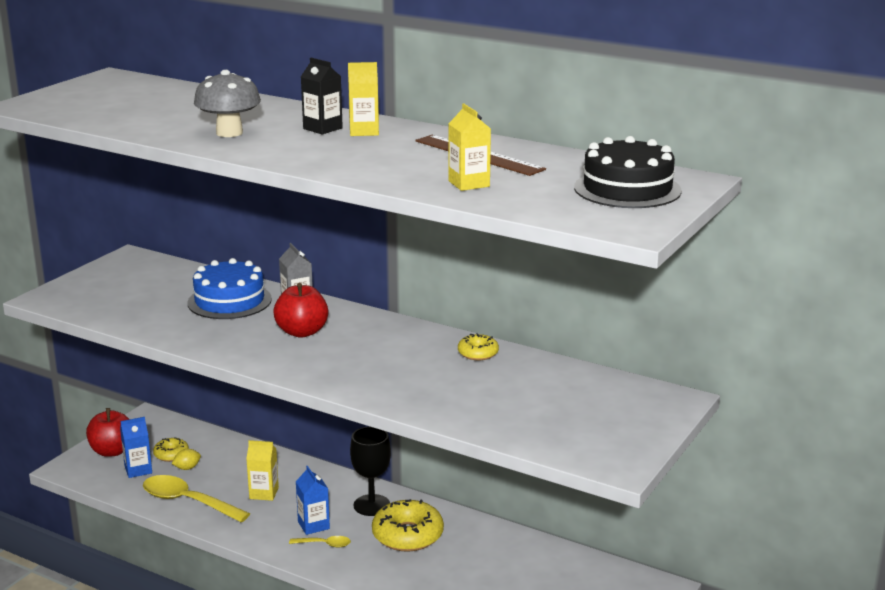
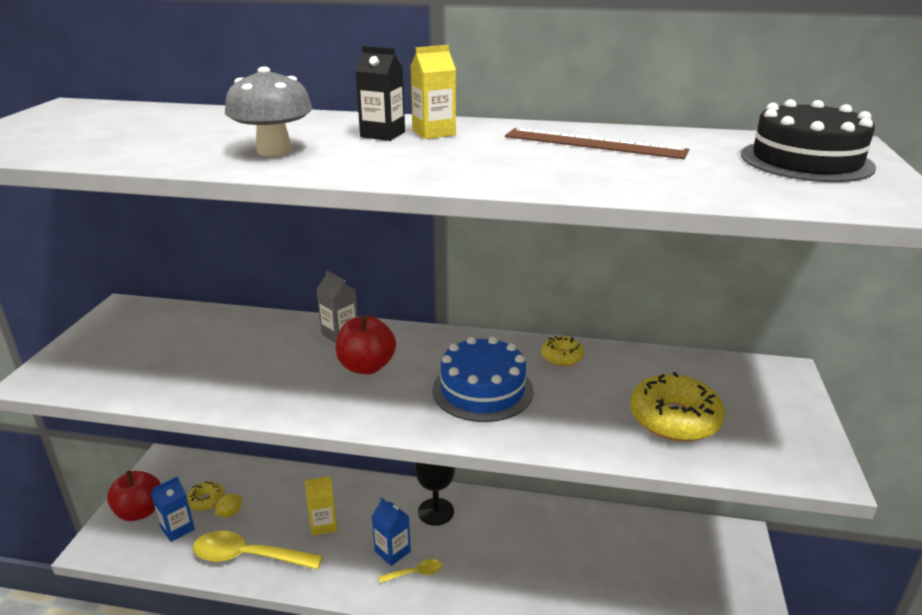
camera: 20 degrees left, 5 degrees up
blue cake [187,258,272,319] -> blue cake moved to [432,337,534,422]
yellow donut [372,499,444,552] -> yellow donut moved to [630,372,725,442]
yellow carton [448,103,491,191] -> none

